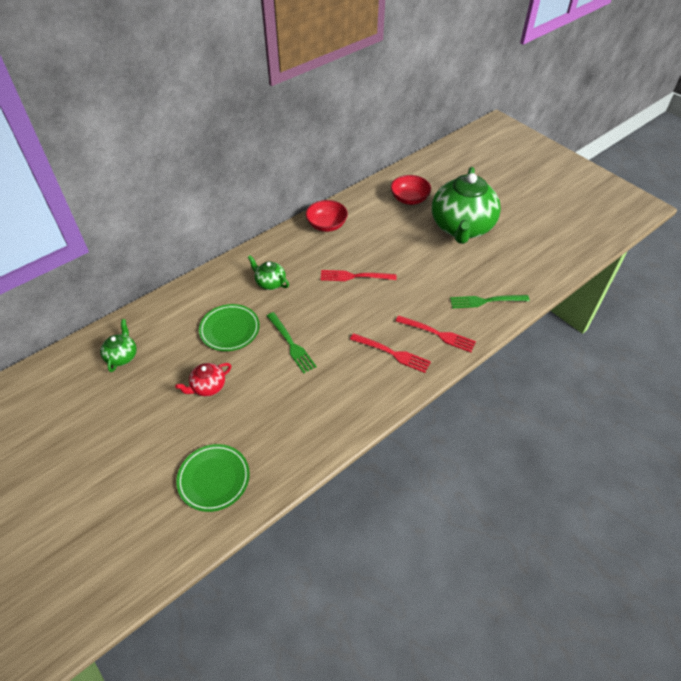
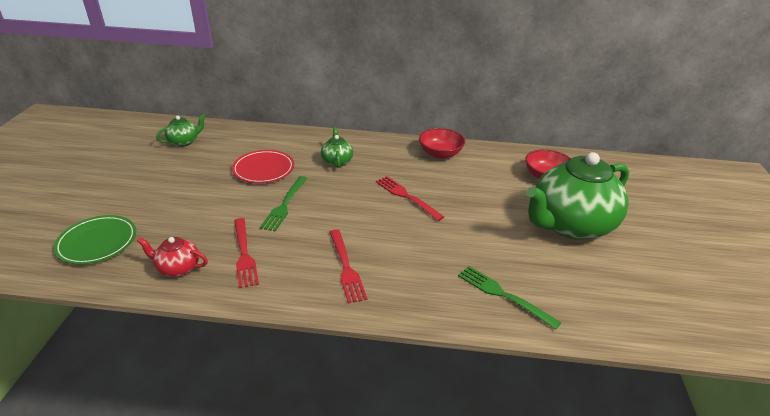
camera: 45 degrees right, 15 degrees down
red teapot [175,363,231,396] -> red teapot moved to [137,237,208,277]
green plate [199,304,260,351] -> red plate [232,150,294,183]
red fork [396,315,476,352] -> red fork moved to [234,218,259,288]

